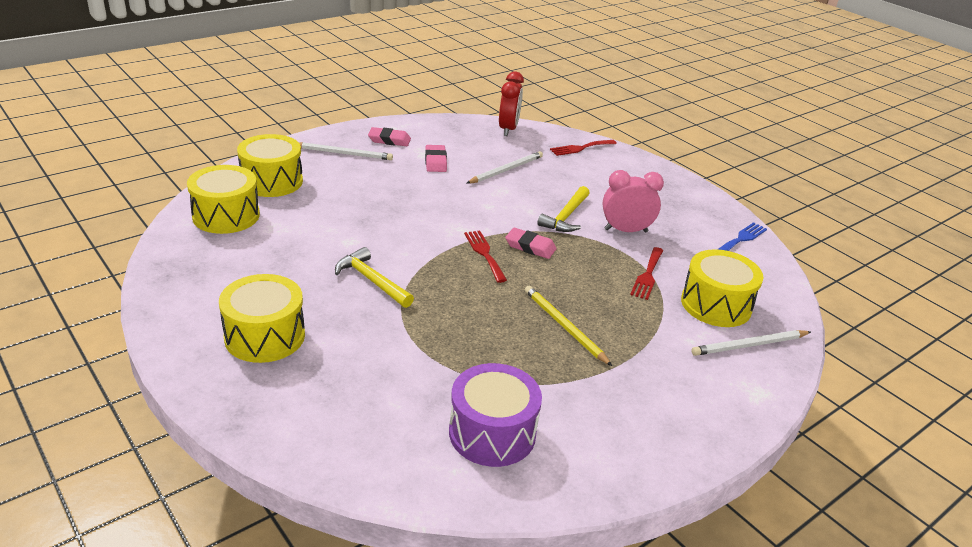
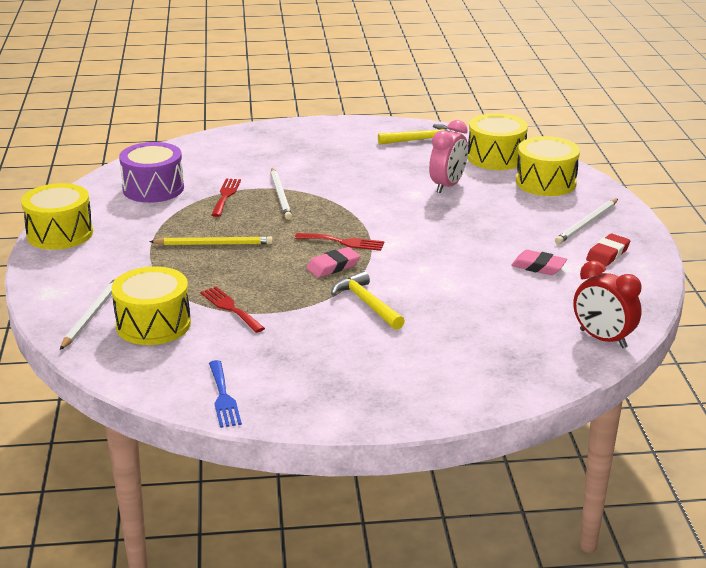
camera: 125 degrees right, 5 degrees down
yellow drum [219,274,305,363] -> yellow drum moved to [21,183,93,250]
yellow hammer [335,247,414,308] -> yellow hammer moved to [378,124,451,145]
pink eraser [368,127,411,146] -> red eraser [586,234,630,267]
white pencil [467,151,543,184] -> white pencil moved to [270,168,292,220]
red fork [550,140,617,156] -> red fork moved to [211,178,241,217]
pink clock [602,170,664,232] -> pink clock moved to [429,120,468,193]

